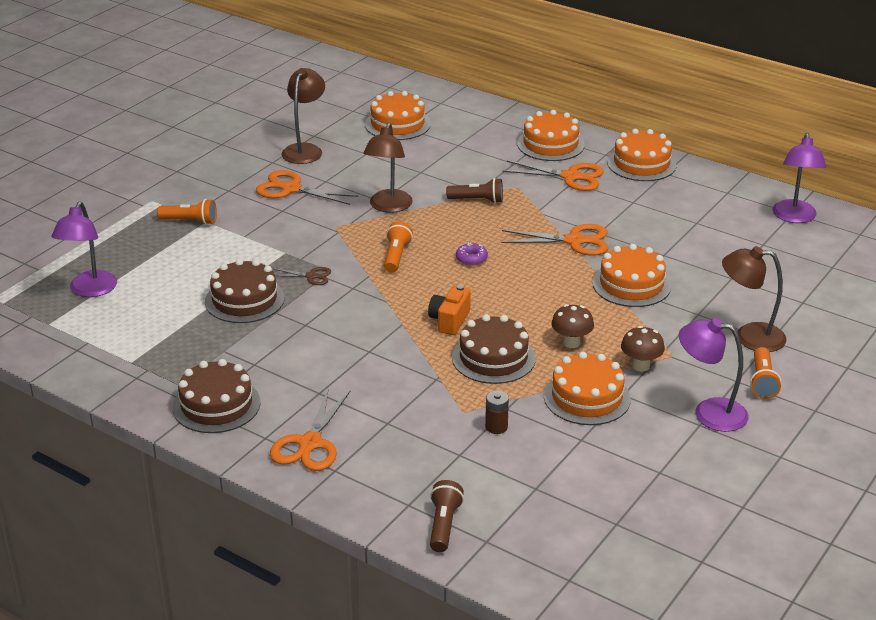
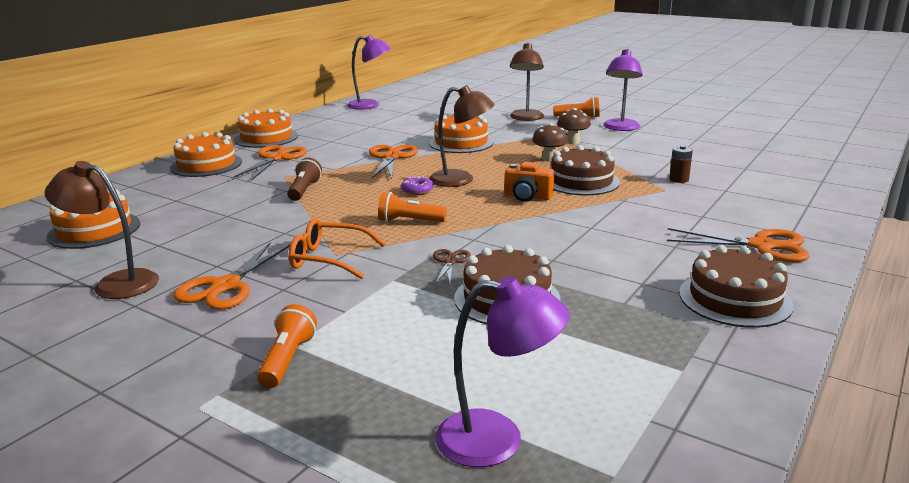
camera: 90 degrees left, 10 degrees down
brown lamp [363,123,413,213] -> brown lamp moved to [429,85,495,187]
brown flashlight [430,480,464,552] -> none
orange cake [544,352,631,425] -> none
none -> orange glasses [289,219,386,279]

